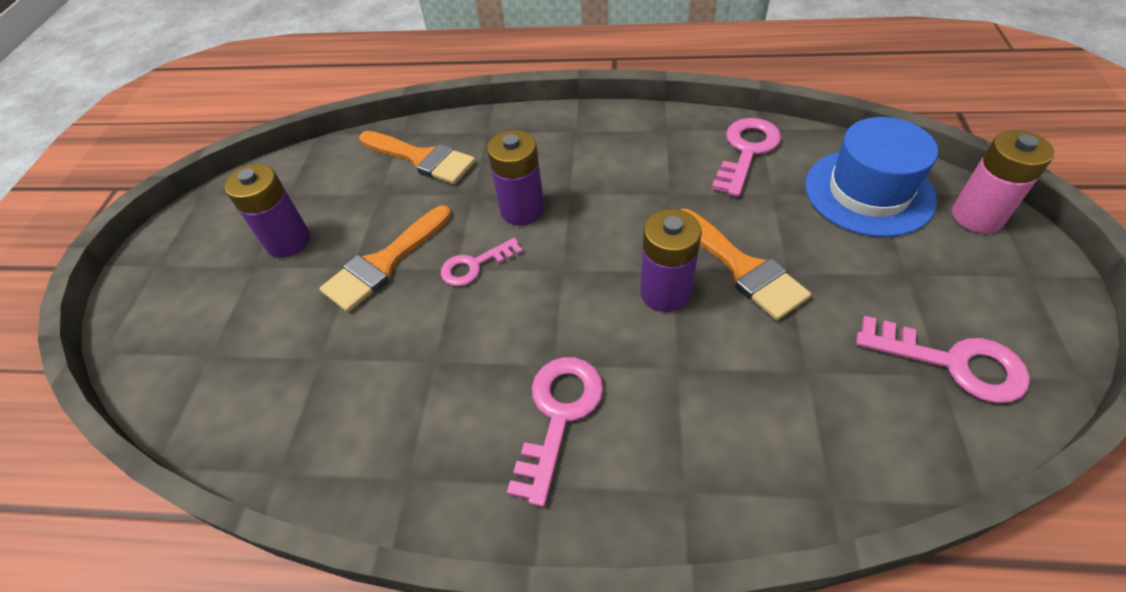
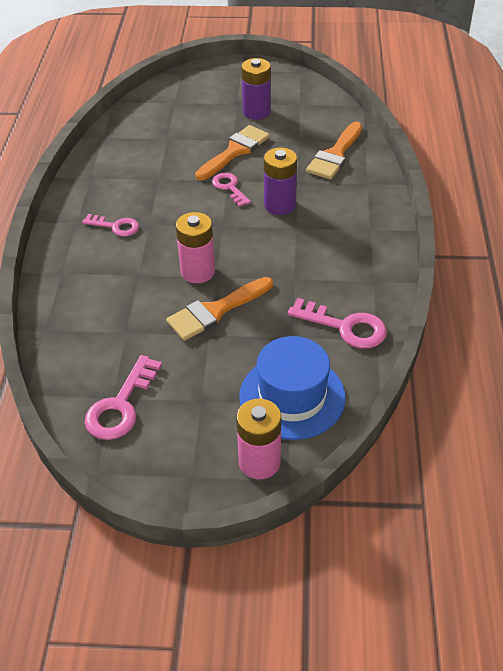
camera: 85 degrees right, 5 degrees down
orange brush [320,205,451,312] -> orange brush turned 90 degrees clockwise [195,125,270,180]
pink key [507,357,603,507] -> pink key [82,214,139,237], size x0.65
purple battery [640,209,702,312] -> pink battery [176,212,215,283]

